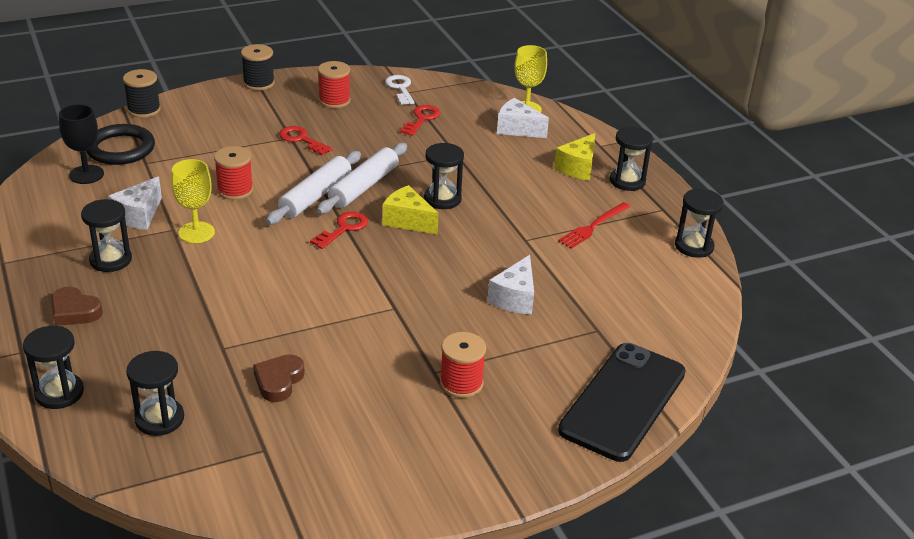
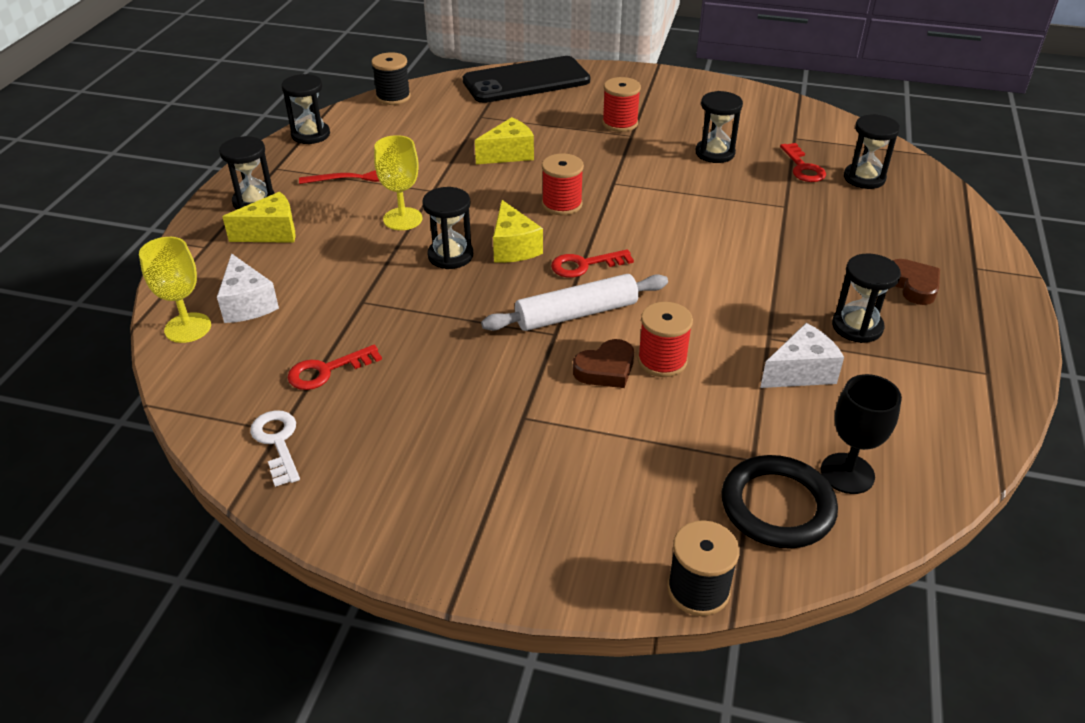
camera: 140 degrees left, 5 degrees up
black hourglass [23,326,84,409] -> black hourglass moved to [695,91,743,163]
yellow goblet [171,159,215,243] -> yellow goblet moved to [374,135,423,230]
black spool [241,44,275,91] -> black spool moved to [372,52,411,105]
brown heart [253,354,305,402] -> brown heart moved to [573,339,634,388]
red key [279,126,333,155] -> red key moved to [780,143,826,182]
white rolling pin [317,143,407,214] -> none
red spool [318,61,351,108] -> red spool moved to [542,153,584,215]
white key [385,75,415,105] -> white key turned 135 degrees clockwise [250,410,300,487]
white cheese [488,255,534,314] -> yellow cheese [475,117,534,164]

